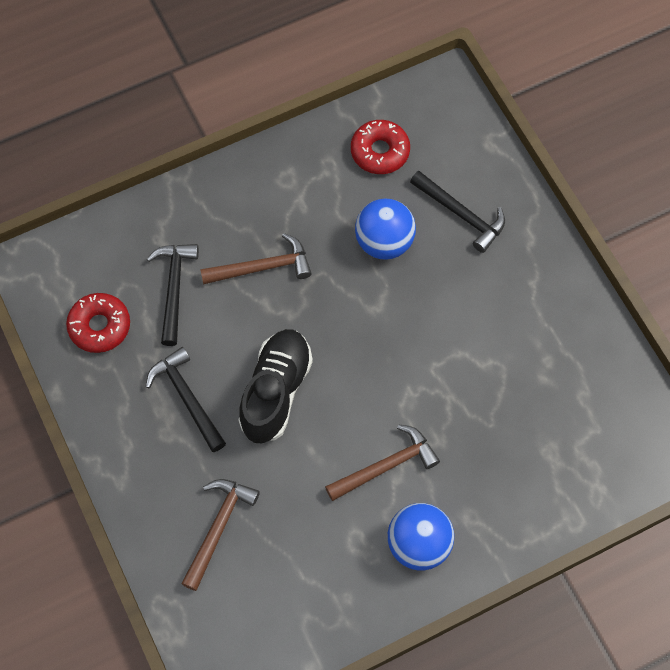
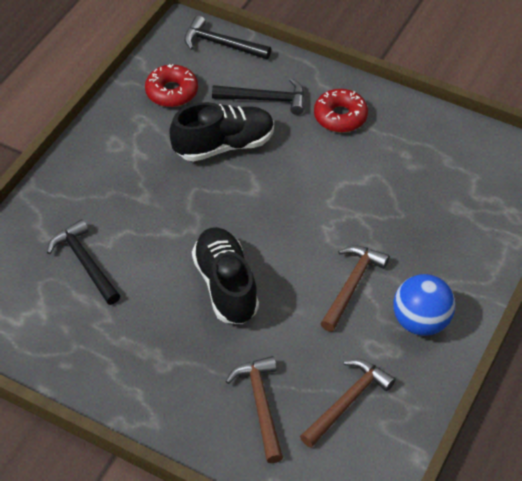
camera: 35 degrees left, 15 degrees down
red donut [66,293,130,353] -> red donut moved to [314,89,368,133]
black hammer [146,347,226,452] -> black hammer moved to [184,15,271,59]
brown hammer [200,233,312,285] -> brown hammer moved to [300,359,395,448]
blue ball [355,199,416,260] -> black shoe [169,102,274,162]

